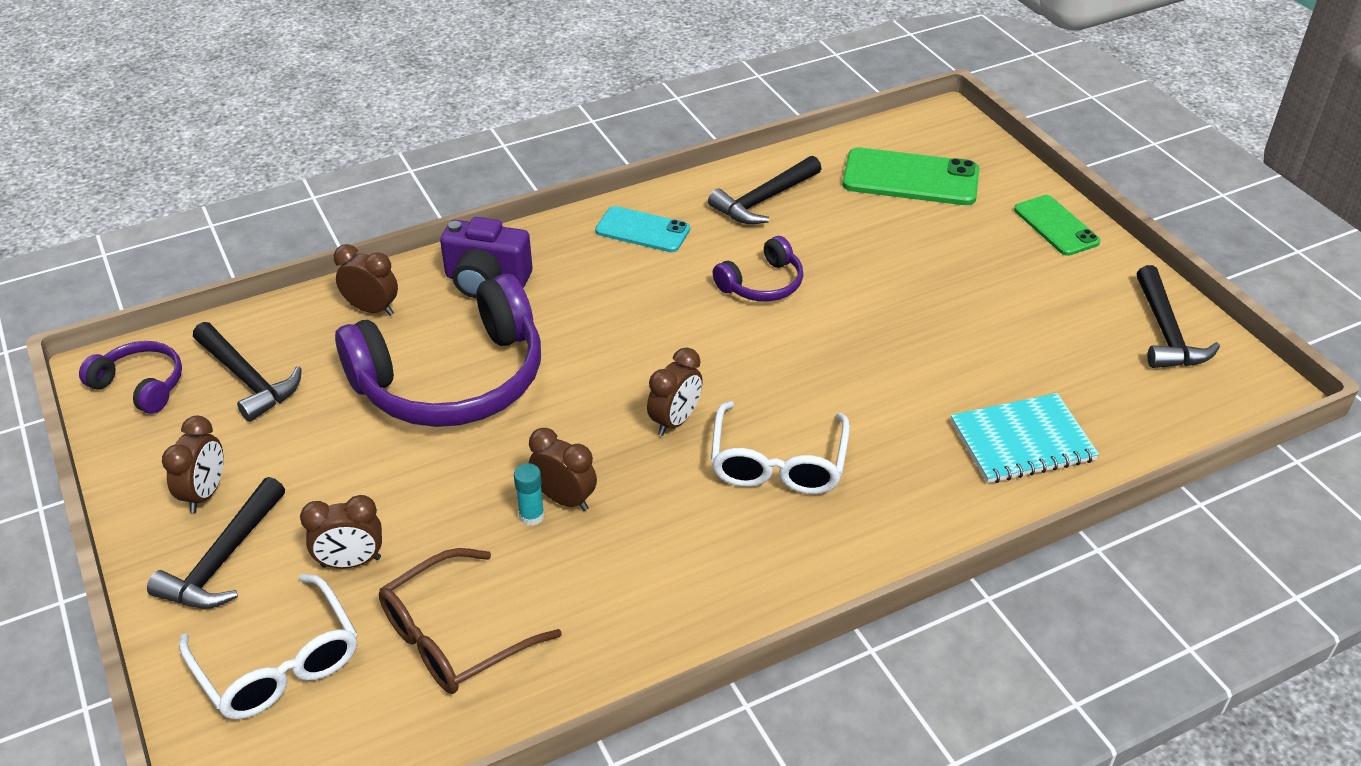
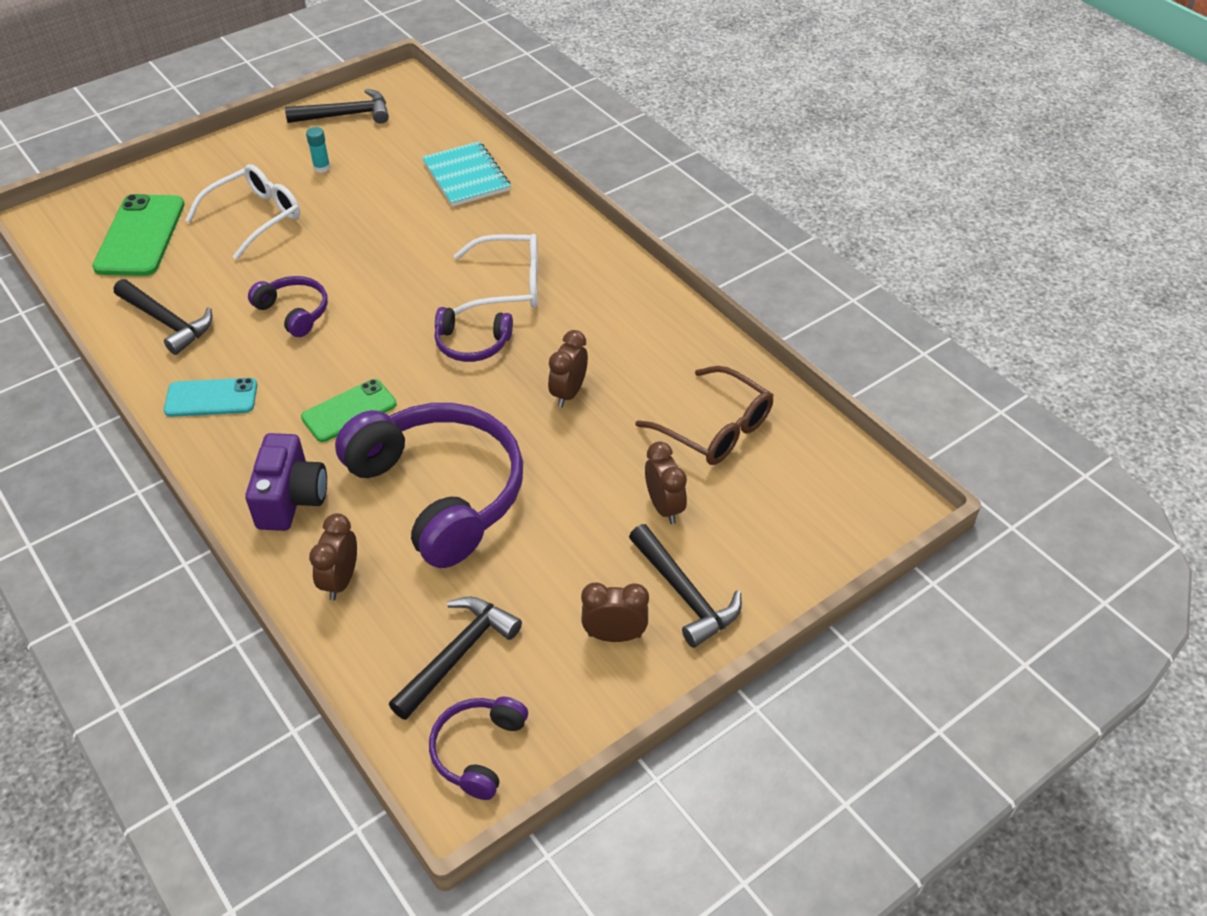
camera: 100 degrees left, 5 degrees up
black hammer [147,477,285,609] -> black hammer turned 45 degrees clockwise [629,524,742,648]
white glasses [179,574,357,719] -> white glasses moved to [185,164,300,260]
turquoise glue stick [514,463,545,526] -> turquoise glue stick moved to [306,127,330,173]
turquoise phone [595,206,690,252] -> turquoise phone turned 75 degrees clockwise [164,378,257,417]
brown clock [647,347,703,436] -> purple headphones [434,307,513,362]
green phone [1014,195,1100,256] -> green phone moved to [301,379,397,442]

